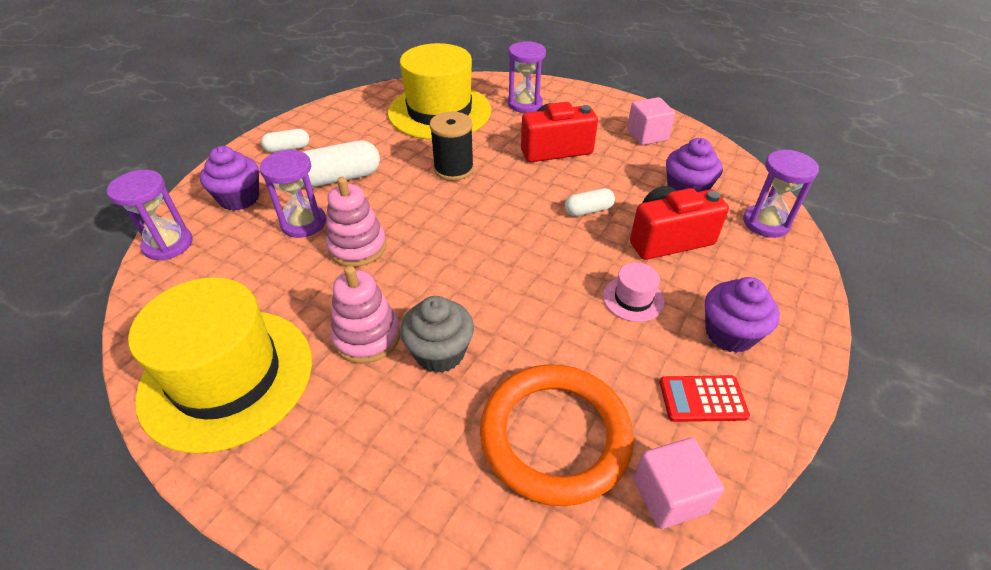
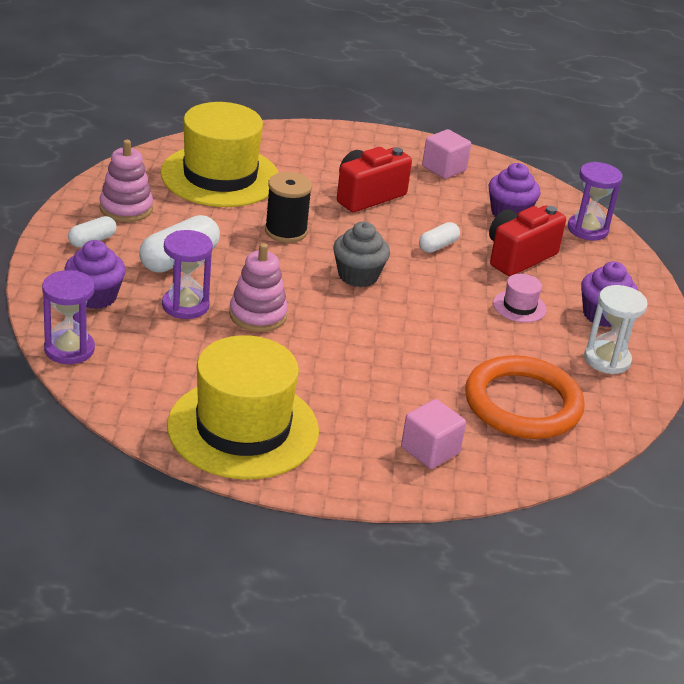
camera: 30 degrees left, 10 degrees down
pink stacking toy [330,266,400,364] -> pink stacking toy moved to [99,140,153,222]
grey cupcake [400,296,474,373] -> grey cupcake moved to [333,222,390,287]
purple hourglass [508,41,546,113] -> none
pink cube [634,438,724,529] -> pink cube moved to [401,399,466,469]
red calculator [660,375,750,422] -> white hourglass [584,285,648,374]

